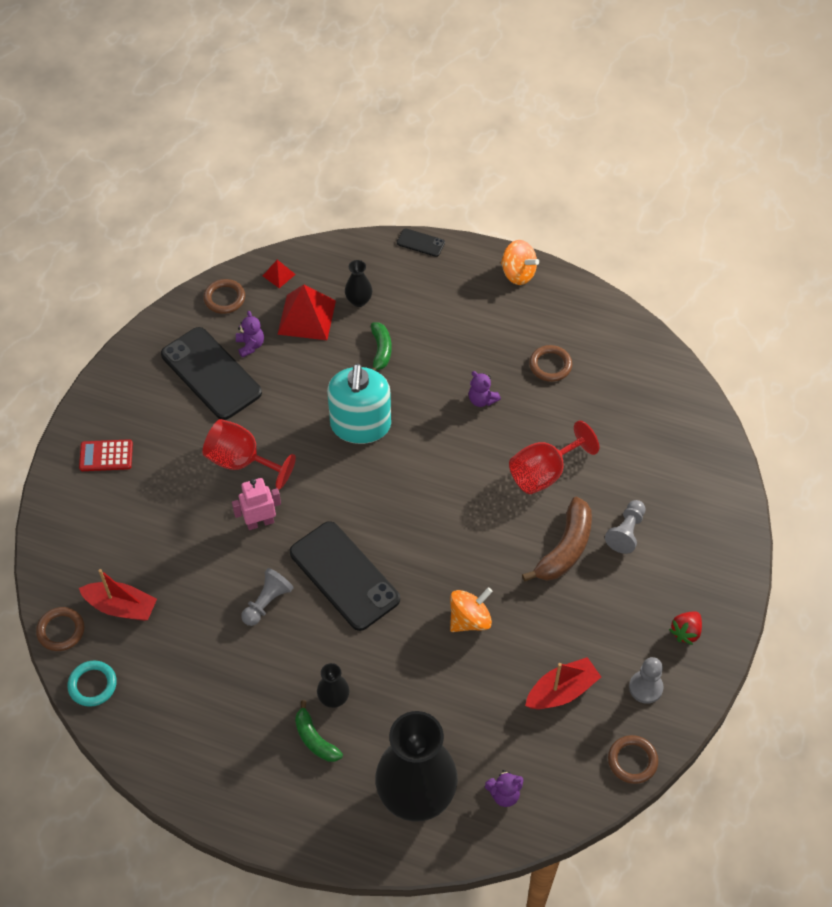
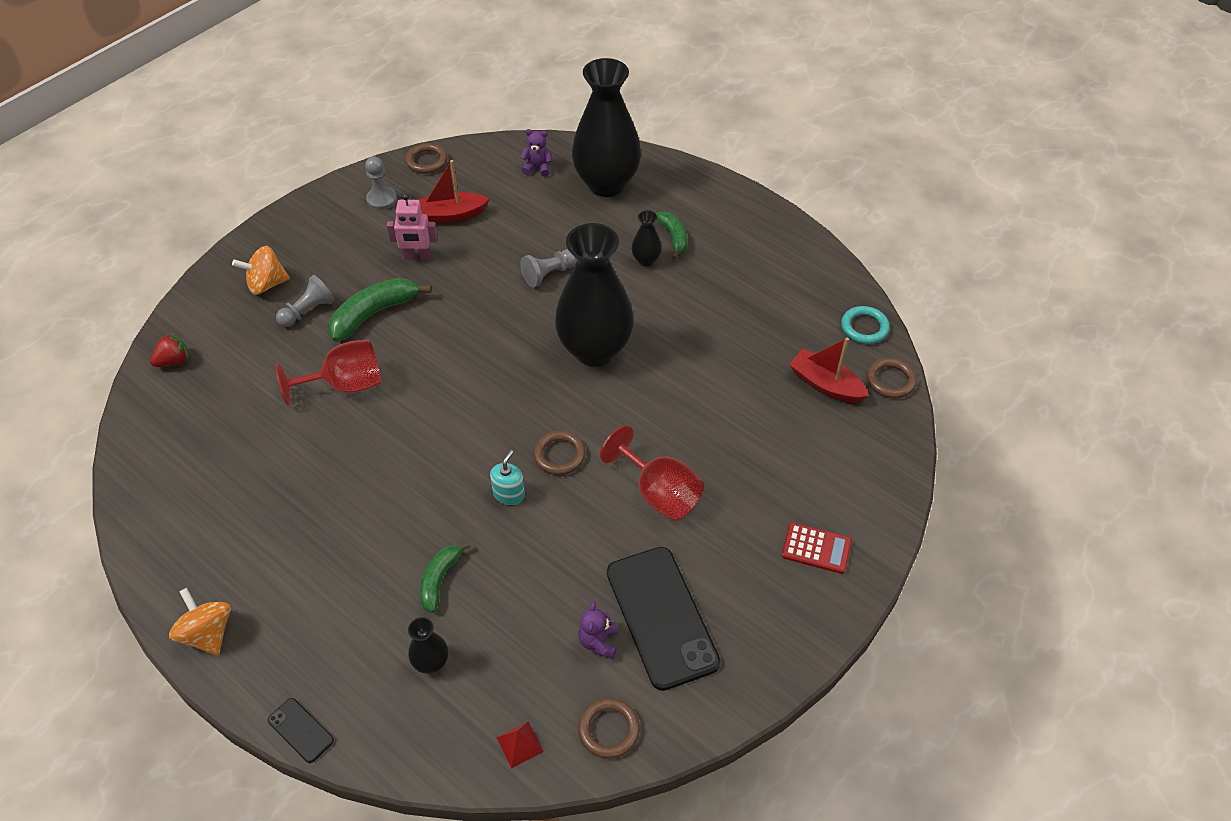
camera: 160 degrees left, 5 degrees down
pink robot [232,478,281,530] -> pink robot moved to [386,194,438,260]
grey pawn [241,568,294,626] -> grey pawn moved to [520,249,577,287]
red pyramid [277,284,336,340] -> none
black phone [290,521,400,631] -> black vase [555,223,634,367]
turquoise soap dispenser [327,363,391,444] -> turquoise soap dispenser [490,450,525,505], size x0.45
orange spinning top [450,587,493,632] -> orange spinning top moved to [232,246,290,295]
purple teddy bear [468,371,501,407] -> none
brown banana [522,497,592,582] -> green banana [328,278,431,342]
brown ring [529,345,572,382] -> brown ring moved to [533,431,586,475]
red strawberry [669,611,702,645] -> red strawberry moved to [150,332,188,367]

